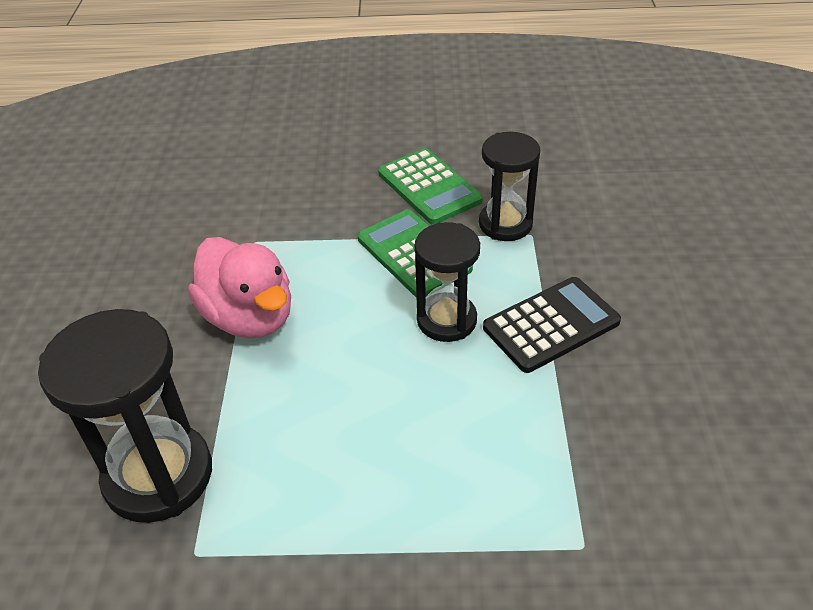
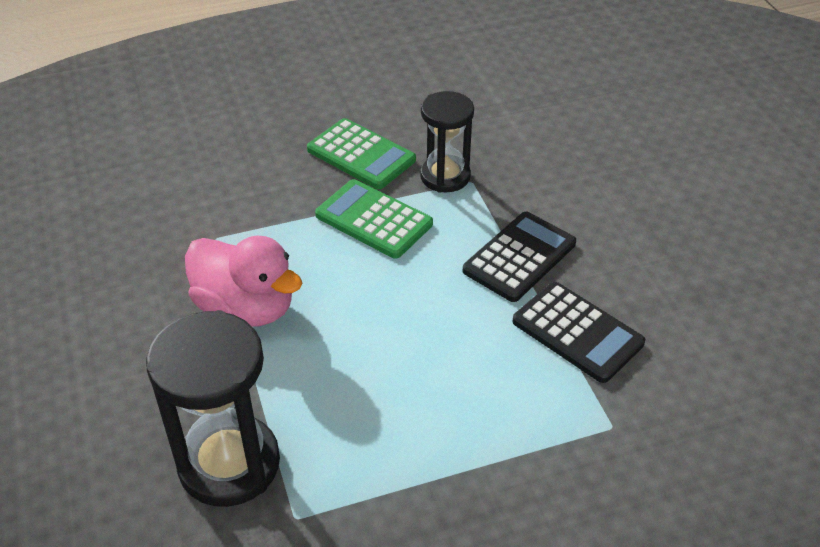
camera: 20 degrees left, 0 degrees up
black hourglass [414,222,480,342] -> none
none -> black calculator [513,282,645,383]

